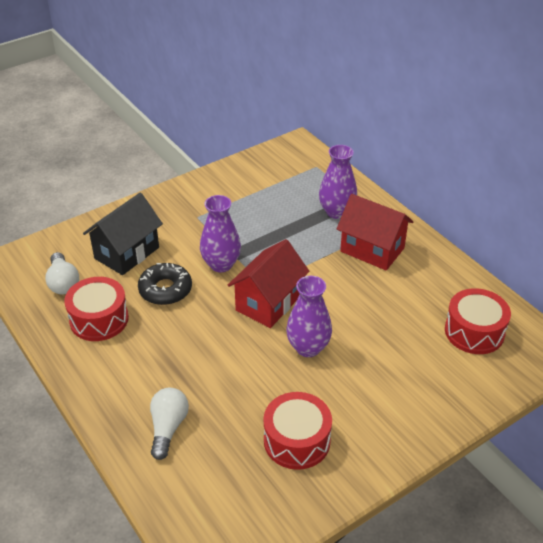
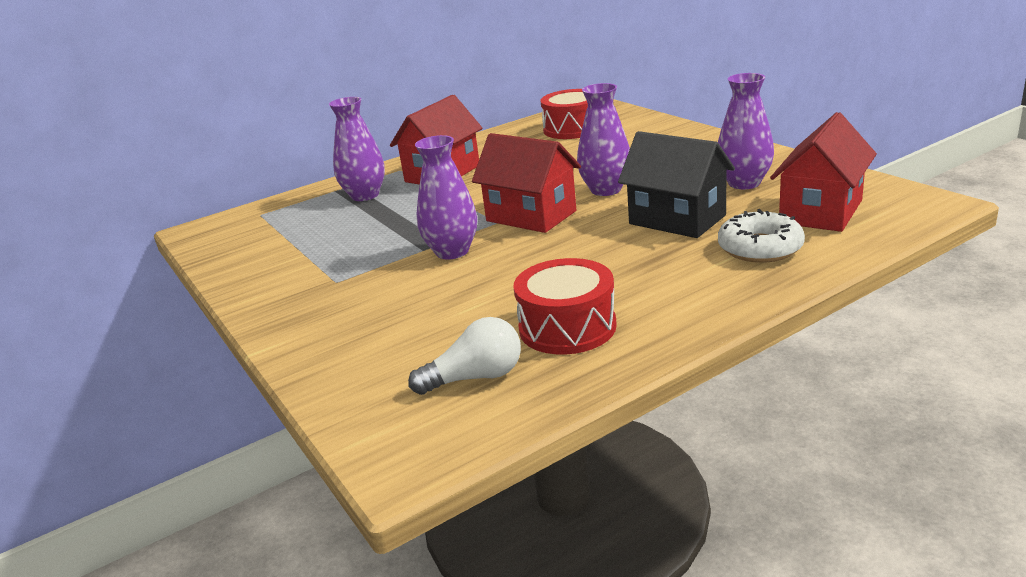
camera: 85 degrees left, 15 degrees down
black house [83,193,163,275] -> black house moved to [618,131,735,238]
black donut [138,263,192,305] -> none
white light bulb [150,388,189,460] -> white donut [718,209,805,263]
red drum [264,392,332,470] -> purple vase [718,73,774,189]
none -> red house [770,112,877,232]

